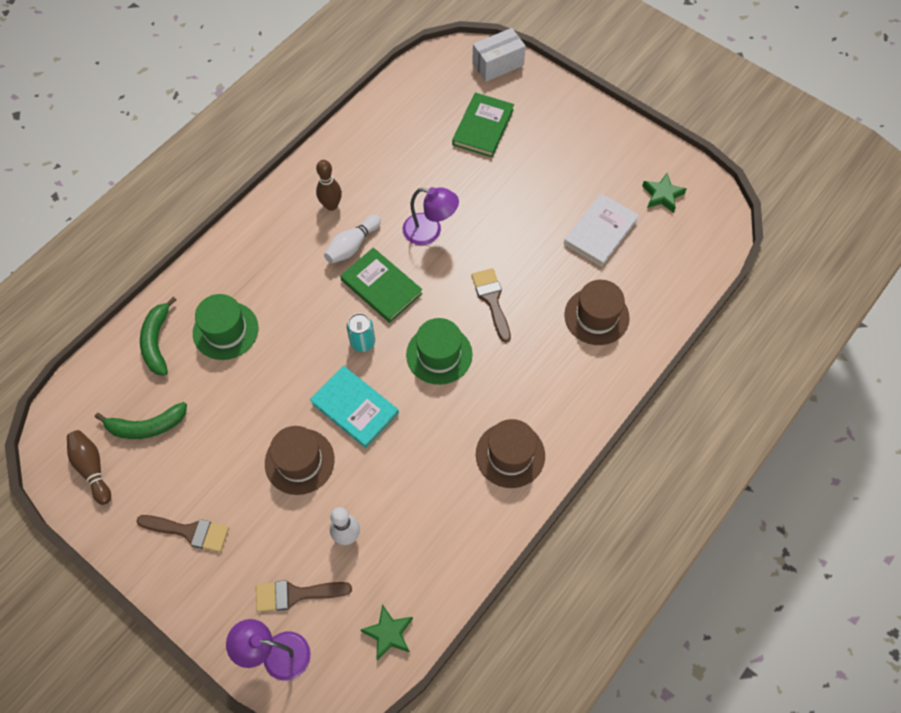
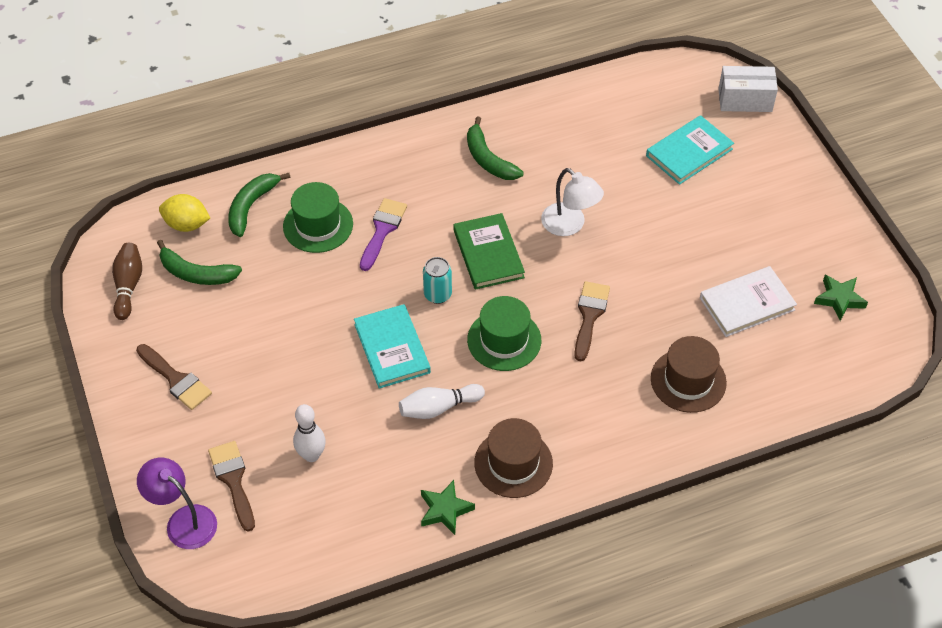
camera: 30 degrees right, 10 degrees down
brown brush [256,580,352,612] -> brown brush turned 45 degrees clockwise [208,441,255,532]
brown hat [265,426,335,495] -> none
brown bowling pin [316,160,342,211] -> green banana [467,116,524,180]
white bowling pin [324,215,381,264] -> white bowling pin moved to [399,384,485,419]
green star [360,604,413,661] -> green star moved to [421,480,475,535]
purple lamp [403,187,459,245] -> white lamp [541,168,604,236]
green book [452,92,514,157] -> turquoise book [646,115,734,185]
none -> yellow lemon [159,194,210,232]
none -> purple brush [360,198,407,271]

